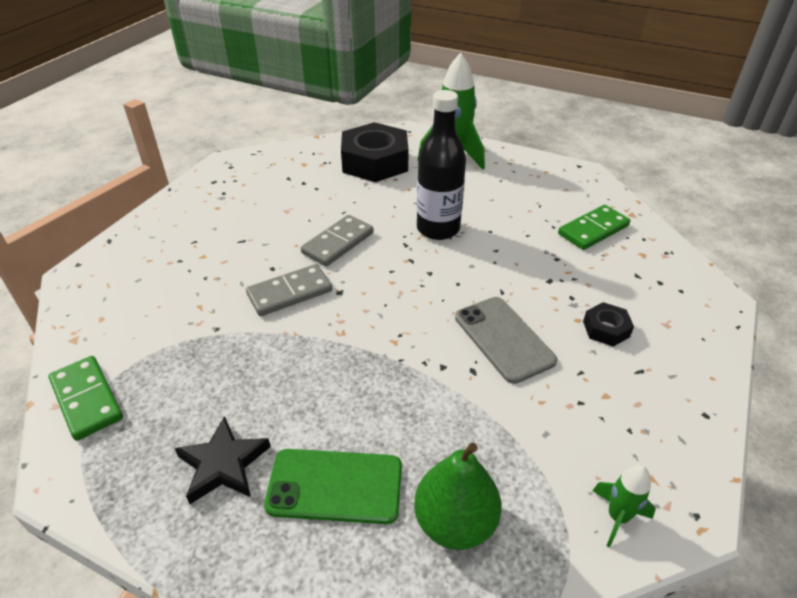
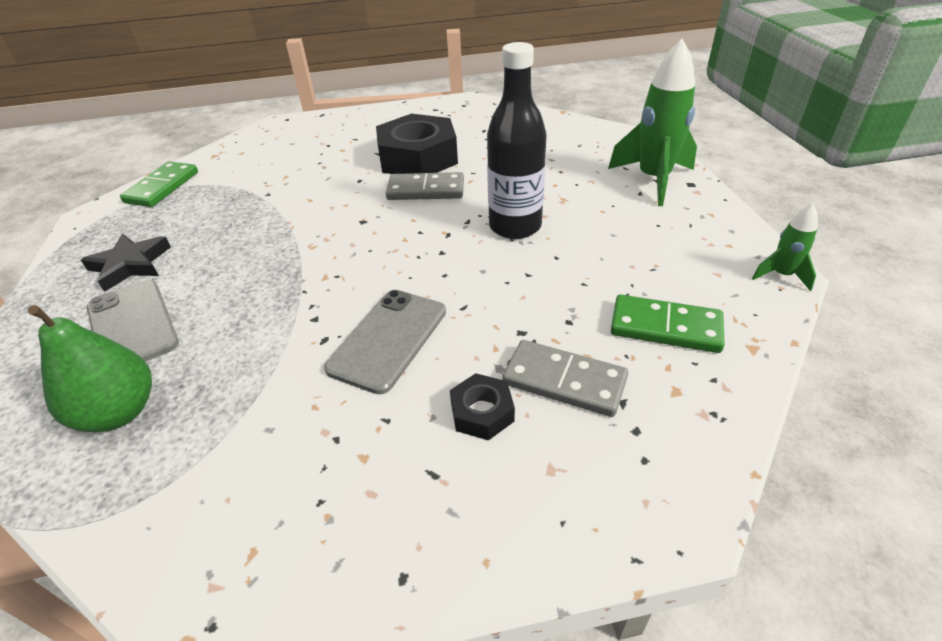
camera: 55 degrees right, 0 degrees up
grey domino [246,264,332,316] -> grey domino moved to [502,340,628,417]
green phone [264,449,402,524] -> grey phone [87,280,179,362]
black nut [341,122,409,182] -> black nut moved to [376,114,458,174]
green rocket [592,465,656,548] -> green rocket moved to [752,203,818,291]

